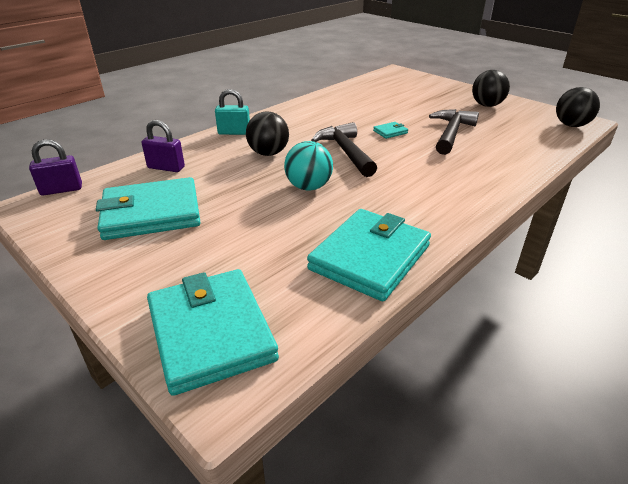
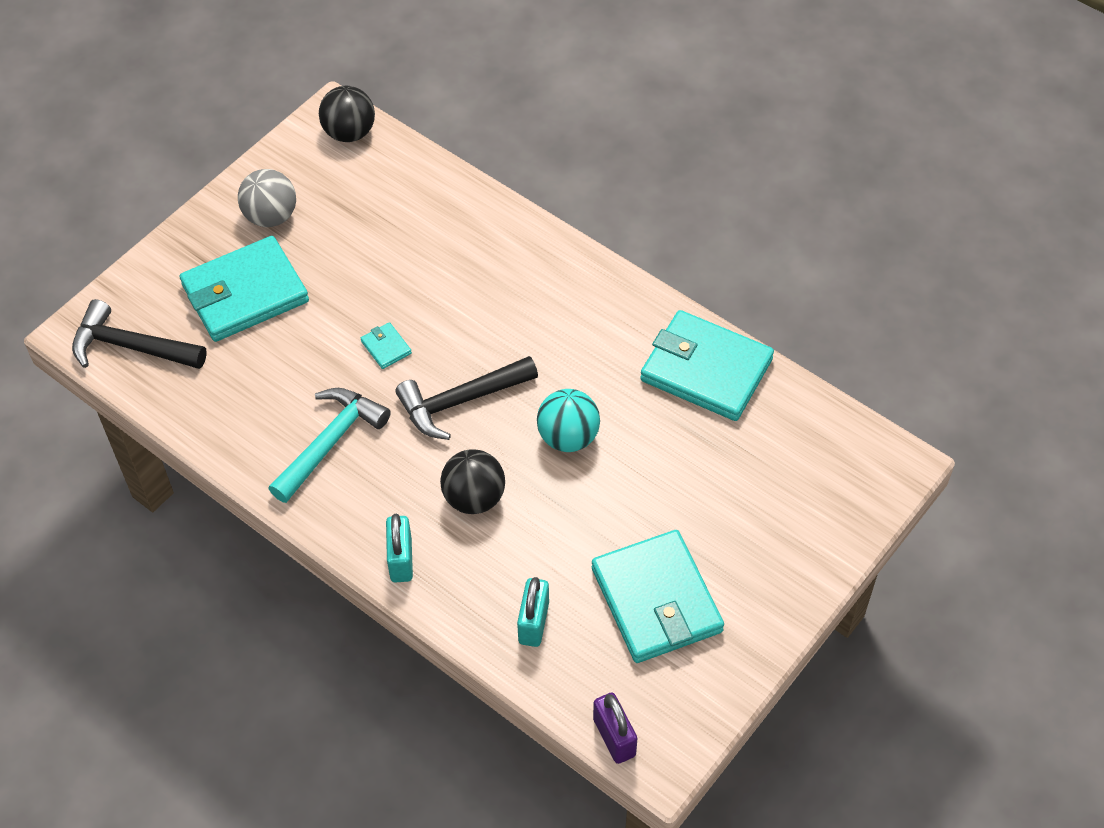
camera: 95 degrees left, 20 degrees up
purple padlock [141,120,185,172] -> turquoise padlock [517,577,549,647]
turquoise wallet [147,269,279,396] -> turquoise wallet moved to [180,236,309,342]
black hammer [429,109,479,155] -> black hammer moved to [72,299,207,369]
black ball [472,70,510,107] -> grey ball [238,169,296,227]
none -> turquoise hammer [268,388,391,503]

